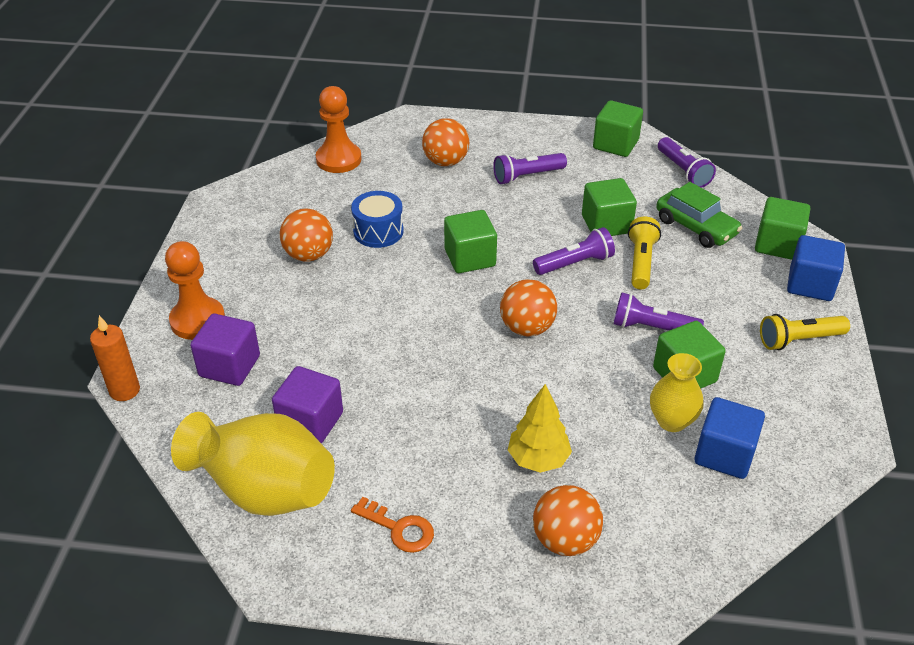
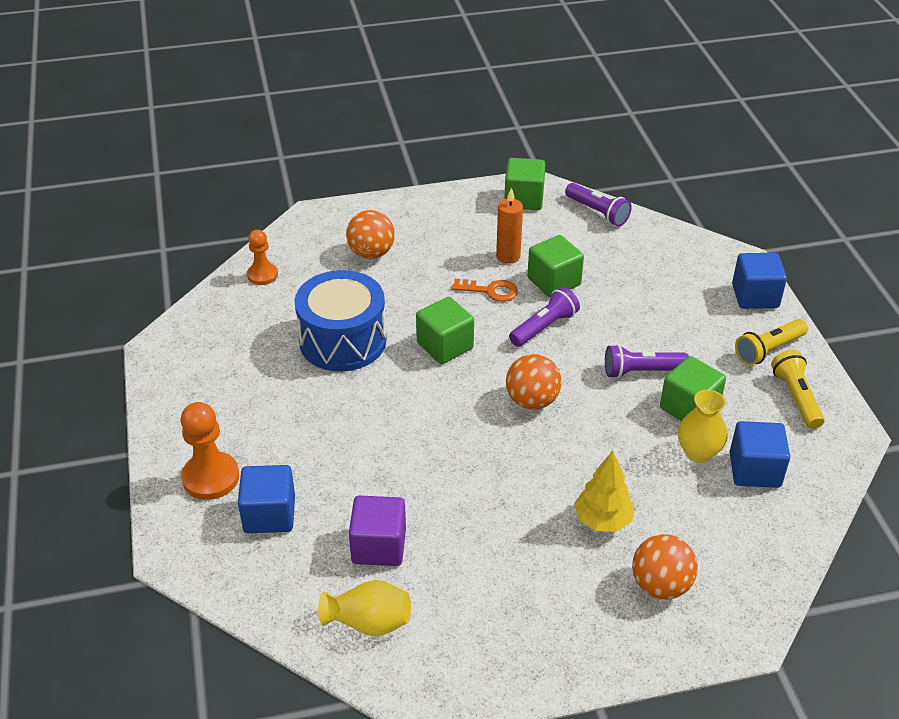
camera: 20 degrees left, 0 degrees up
orange candle [90,315,140,401] -> orange candle moved to [496,188,523,264]
yellow vase [171,412,335,516] -> yellow vase [318,580,411,637], size x0.56
purple cube [190,314,260,386] -> blue cube [238,465,295,533]
orange ball [280,209,333,262] -> none
orange pawn [316,86,362,173] -> orange pawn [247,230,278,285], size x0.64
blue drum [351,191,404,248] -> blue drum [294,270,387,372], size x1.70
orange key [351,497,434,553] -> orange key moved to [451,279,518,302]
purple flashlight [493,153,567,184] -> none
yellow flashlight [628,217,661,290] -> yellow flashlight moved to [771,350,825,429]
green car [656,182,742,248] -> none
green cube [755,197,810,260] -> none

